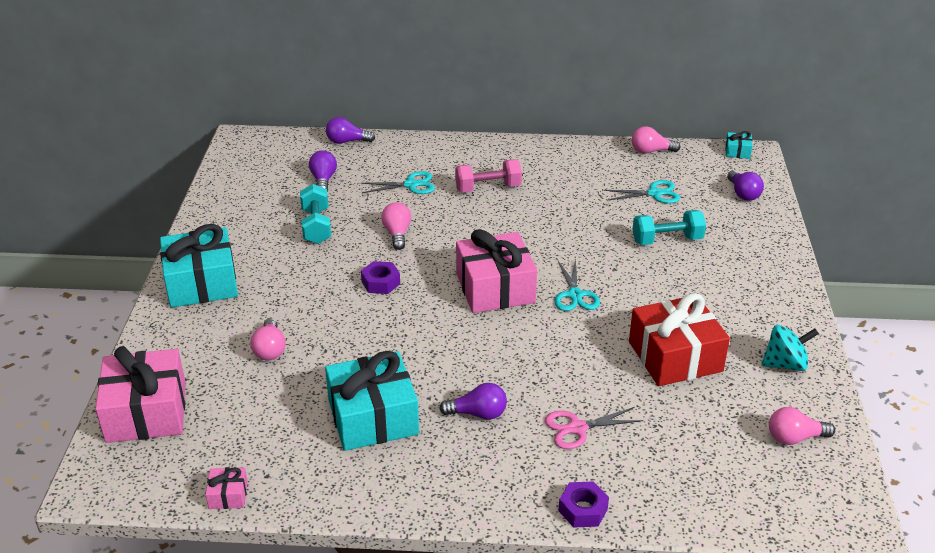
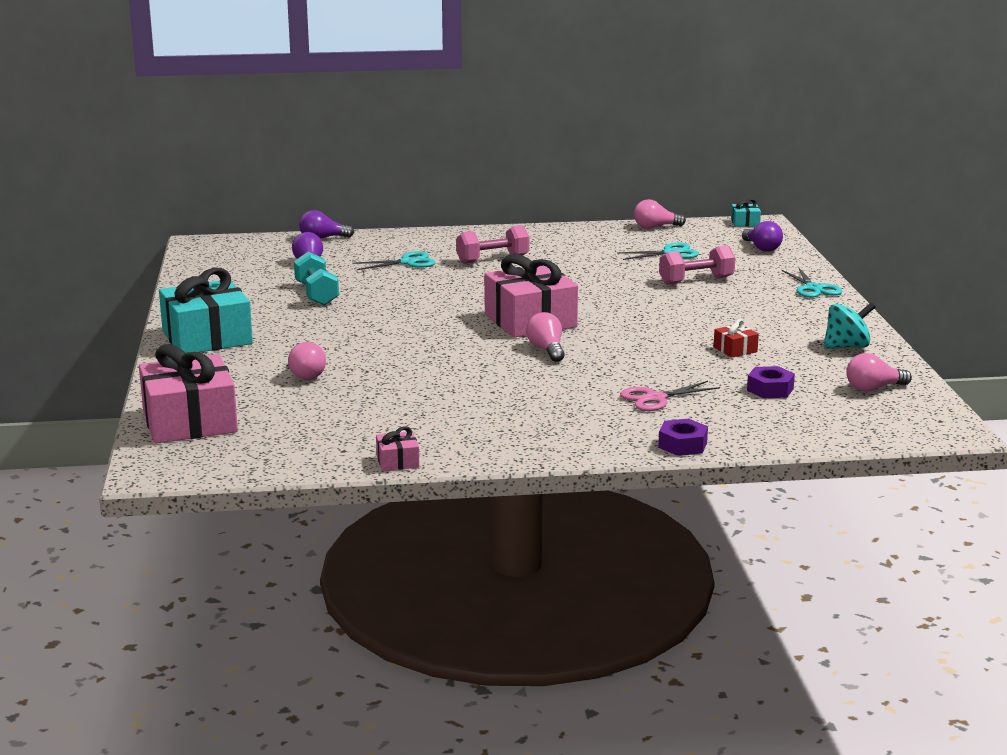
camera: 10 degrees left, 15 degrees down
pink gift [205,467,248,509] -> pink gift moved to [376,427,419,471]
turquoise gift [325,351,419,451] -> none
purple nut [361,261,400,294] -> purple nut moved to [747,366,795,398]
pink light bulb [381,202,411,250] -> pink light bulb moved to [526,312,565,362]
purple light bulb [439,383,507,420] -> none
turquoise scissors [555,259,600,311] -> turquoise scissors moved to [781,267,843,298]
red gift [629,293,730,386] -> red gift [714,319,759,358], size x0.43
turquoise dumbbell [632,210,706,245] -> pink dumbbell [659,245,735,285]

